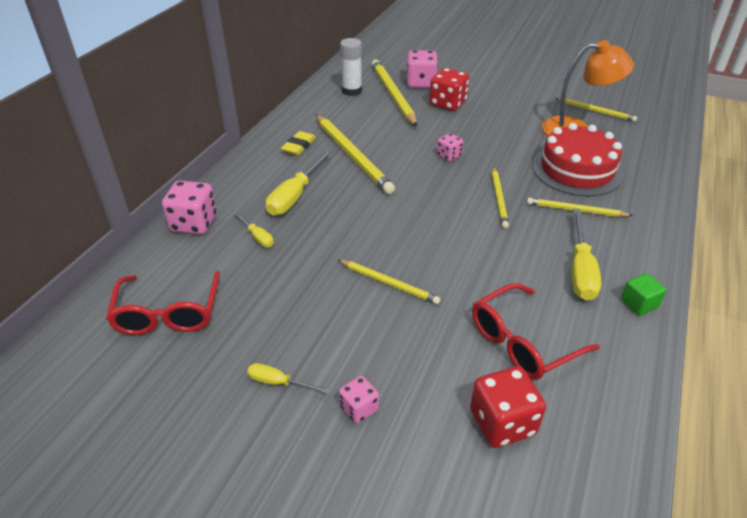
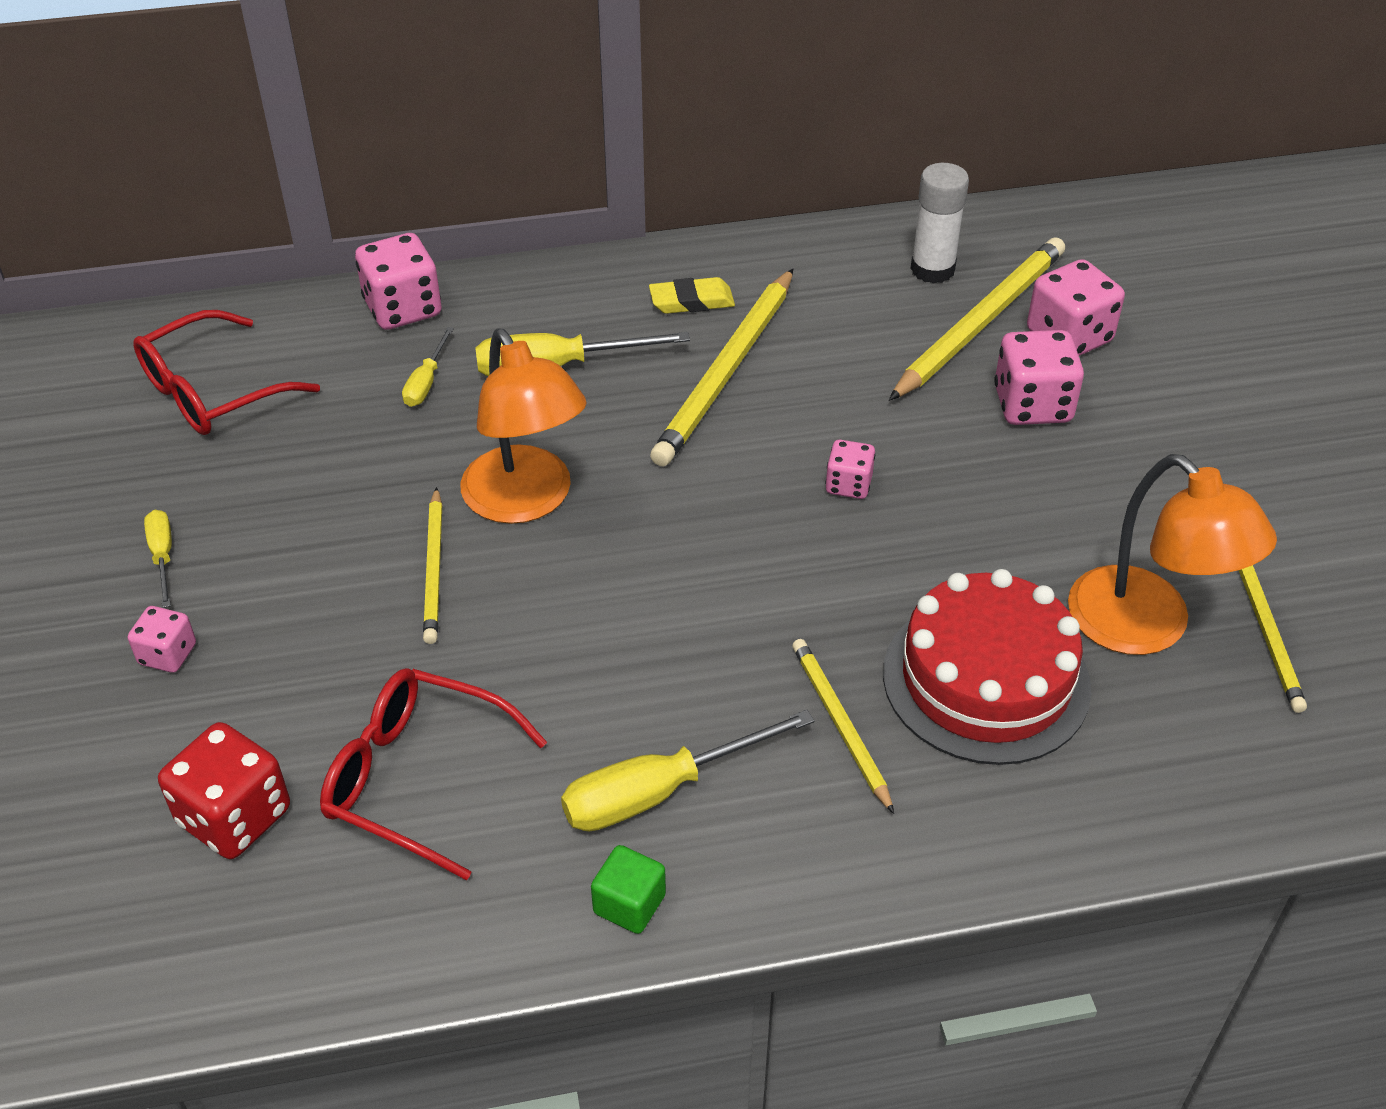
camera: 55 degrees right, 5 degrees up
red dice [429,68,469,111] -> pink dice [994,330,1084,425]
yellow pencil [492,167,509,228] -> none
none -> orange lamp [460,329,587,524]

